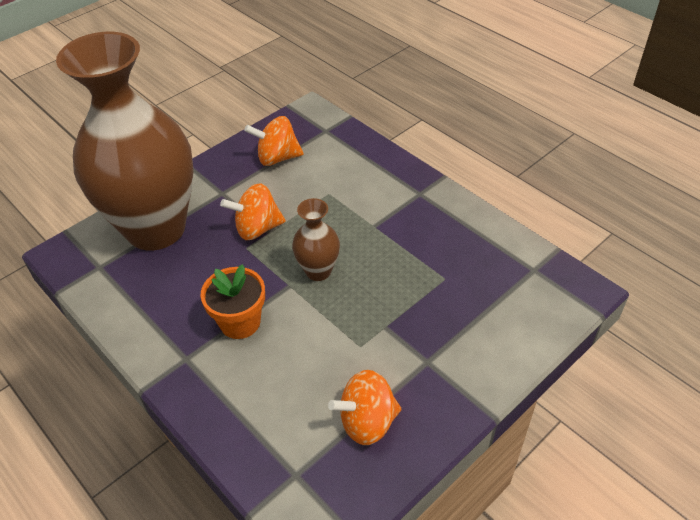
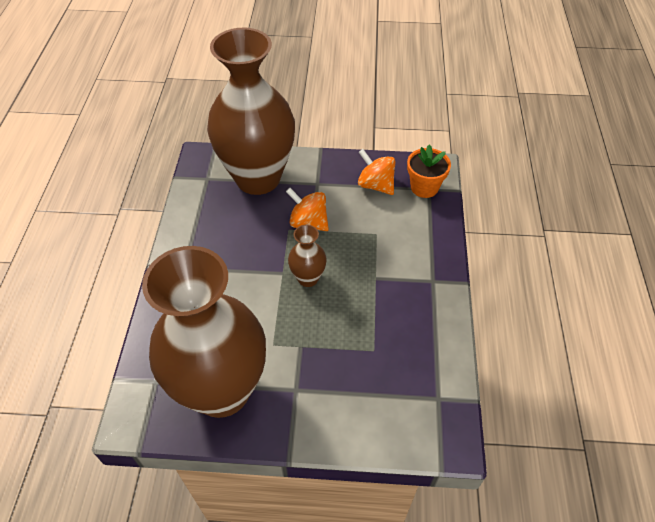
camera: 45 degrees right, 5 degrees up
orange flower pot [200,264,265,339] -> orange flower pot moved to [407,144,451,198]
orange spinning top [328,370,401,445] -> brown vase [142,246,266,418]

